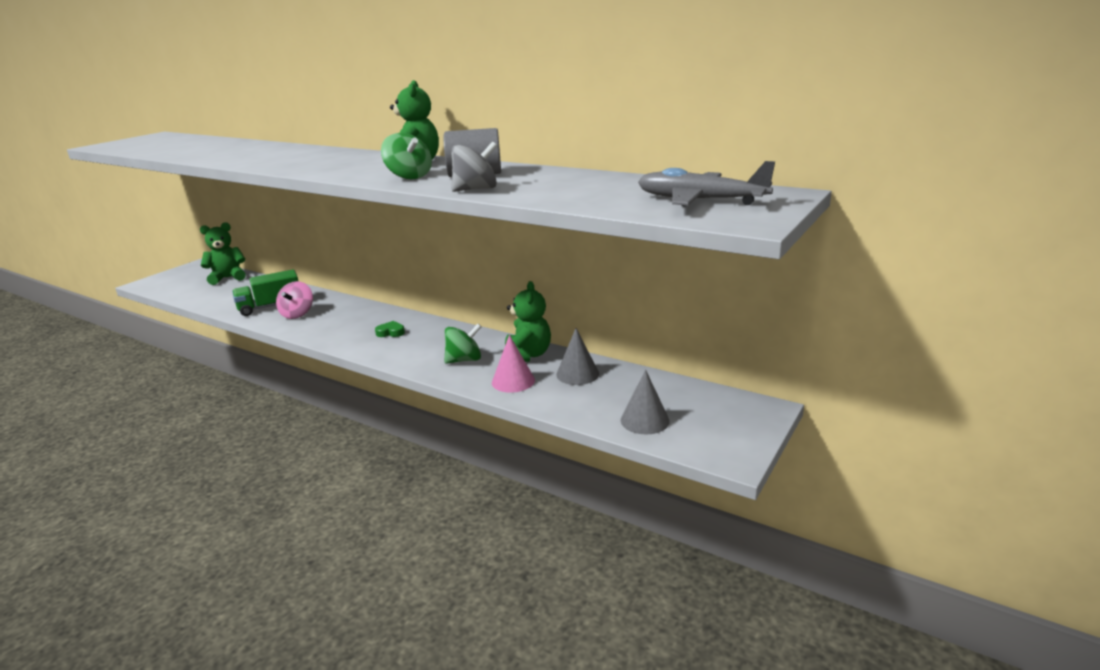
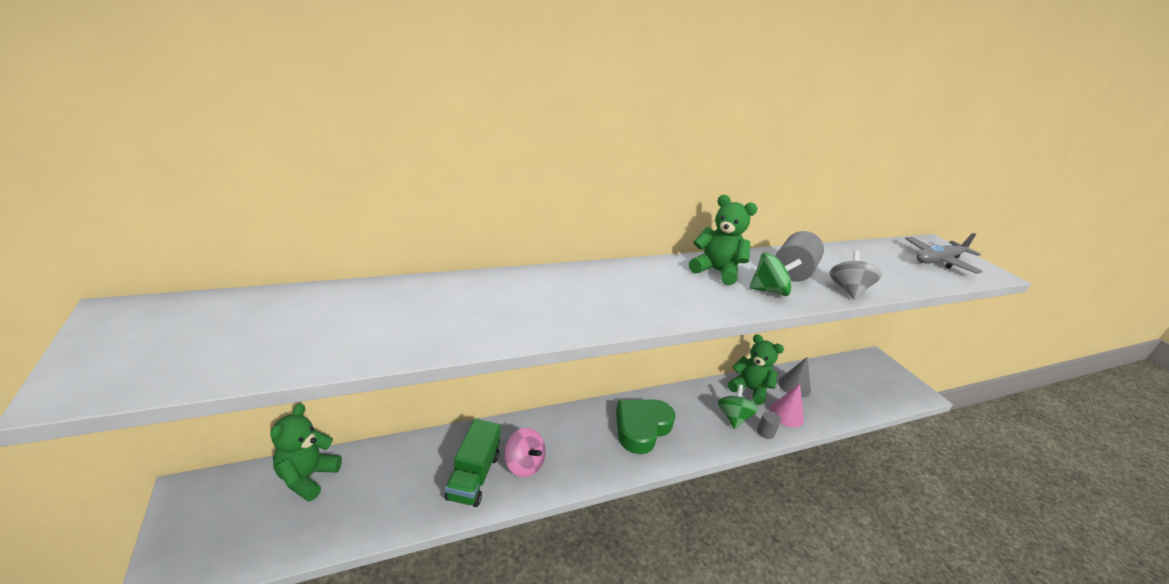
camera: 60 degrees left, 5 degrees up
green heart [375,321,405,337] -> green heart [616,399,675,454], size x2.36
grey cone [621,369,670,434] -> none
none -> grey cylinder [757,411,781,439]

